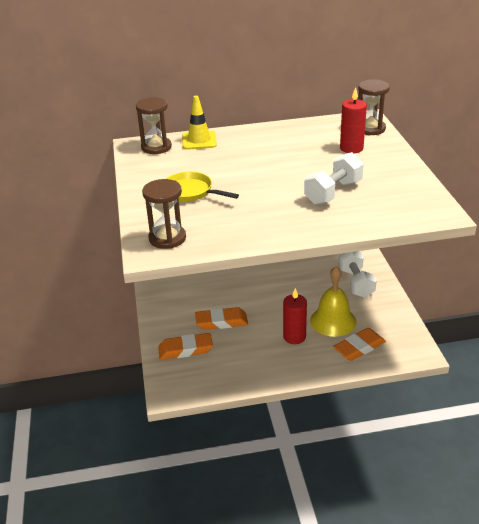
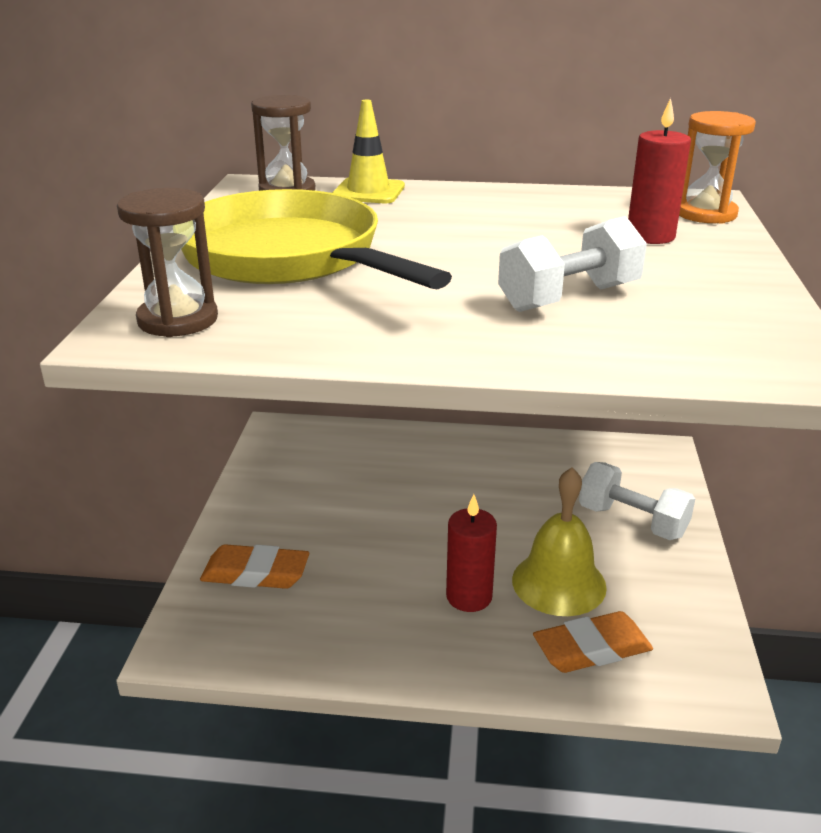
camera: 15 degrees right, 5 degrees down
yellow pan [166,172,239,202] -> yellow pan [181,189,452,289], size x1.99
orange eraser [195,307,248,330] -> none
white dumbbell [338,251,377,298] -> white dumbbell turned 60 degrees counterclockwise [579,462,695,540]
brown hourglass [358,80,390,135] -> orange hourglass [679,111,756,224]

